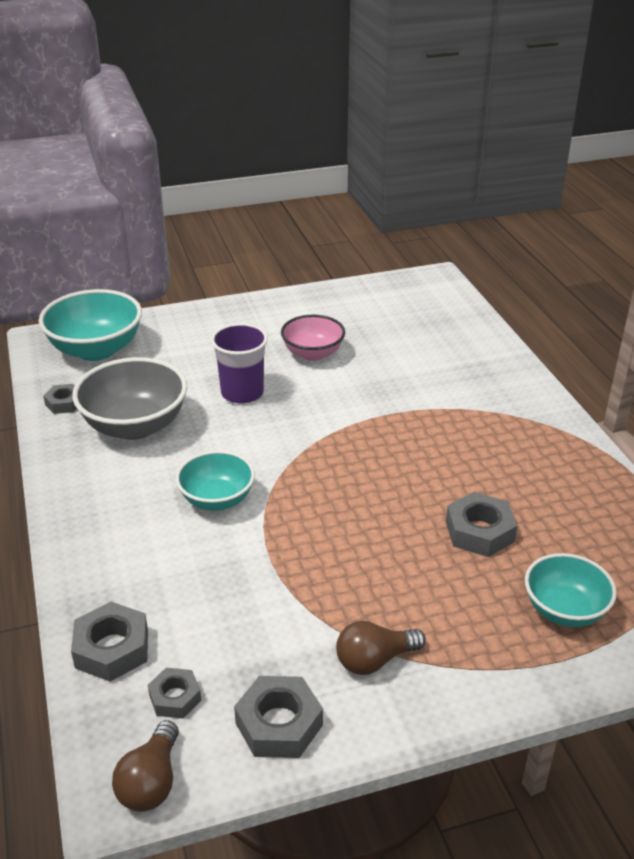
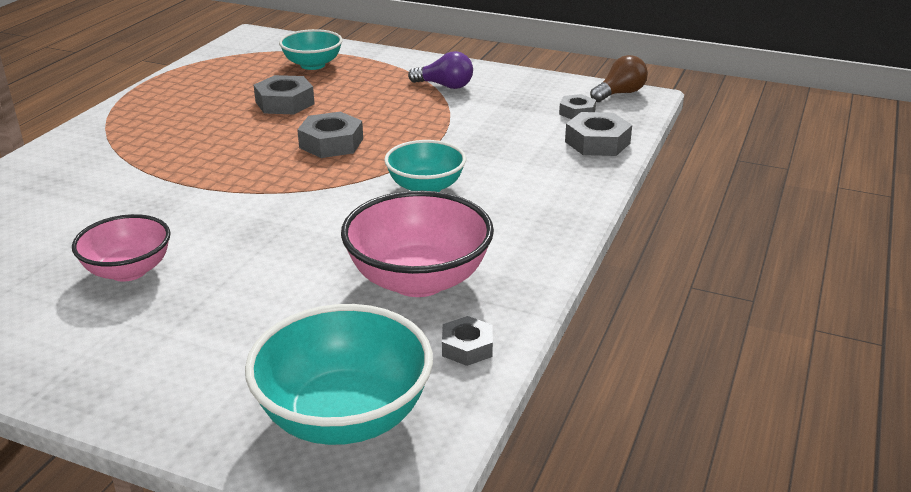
camera: 140 degrees left, 5 degrees down
grey bowl [72,357,187,440] -> pink bowl [341,191,494,297]
purple cup [211,323,268,404] -> none
grey nut [234,676,323,758] -> grey nut moved to [297,112,363,158]
brown light bulb [336,621,426,675] -> purple light bulb [408,51,473,89]

